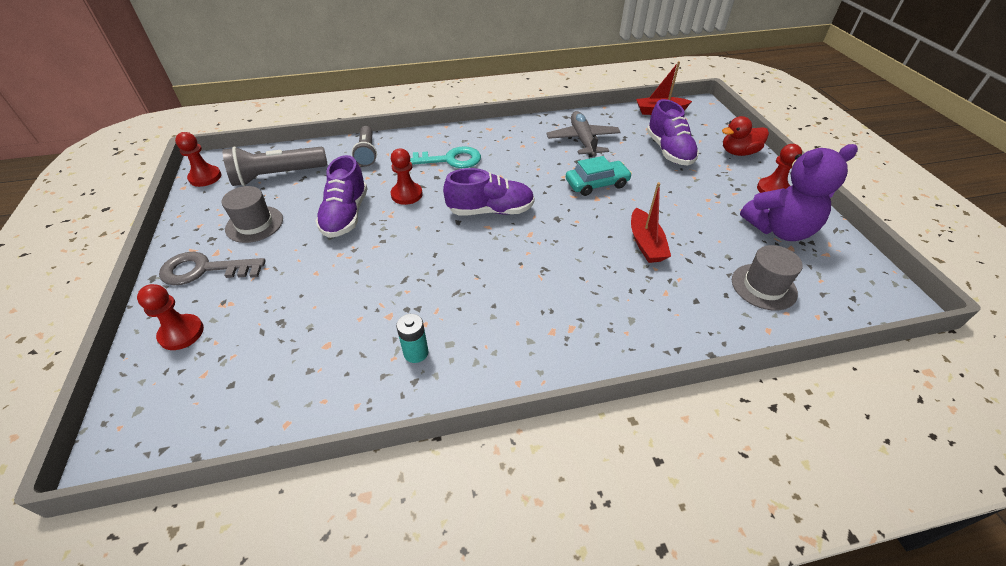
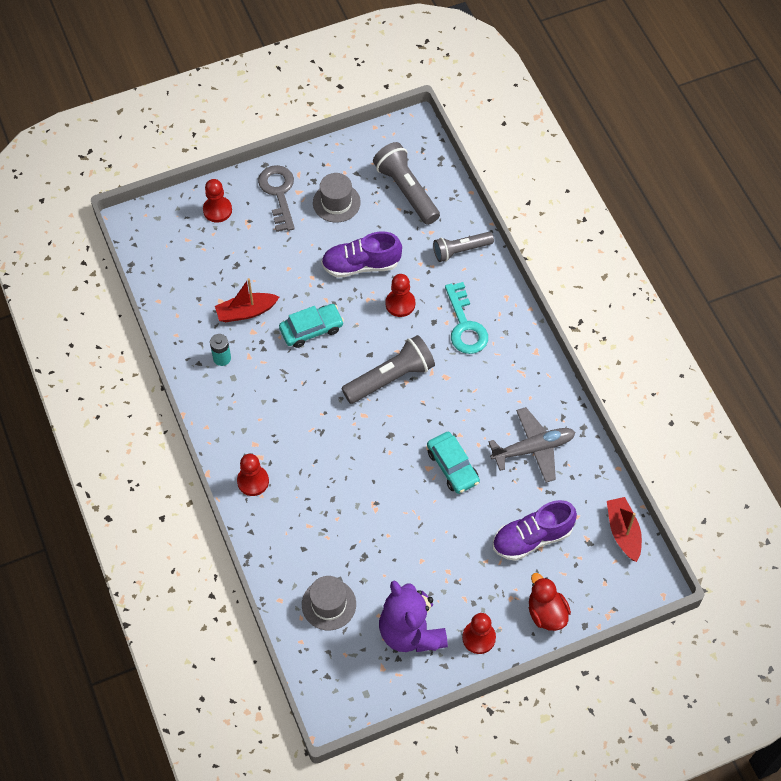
camera: 80 degrees right, 15 degrees up
red pawn [175,132,221,187] -> red pawn moved to [237,454,269,496]
purple shoe [443,168,535,216] -> grey flashlight [341,335,435,404]
red boat [631,182,671,263] -> red boat moved to [215,278,279,322]
none -> turquoise car [279,304,344,348]

